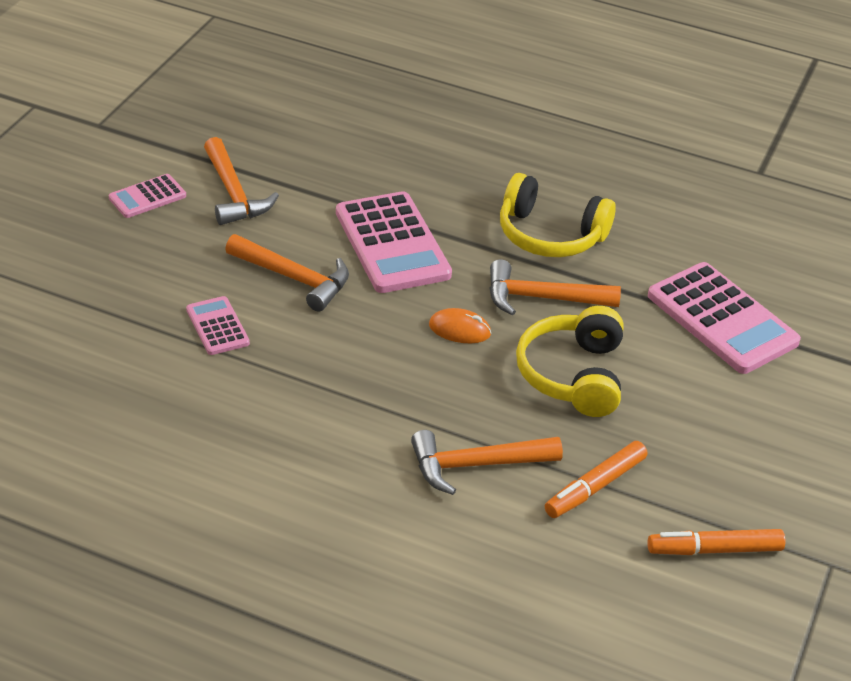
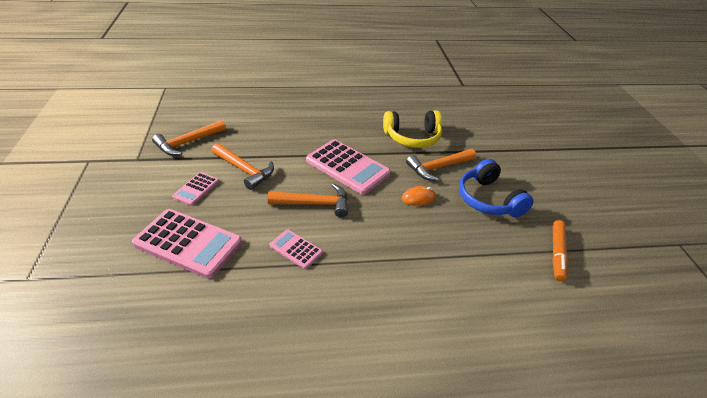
camera: 30 degrees left, 0 degrees up
orange hammer [411,430,563,495] -> orange hammer moved to [152,120,226,156]
yellow headphones [516,306,623,417] -> blue headphones [459,159,534,218]
orange marker [647,529,786,555] -> none
pink calculator [648,262,801,374] -> pink calculator moved to [132,209,242,279]

